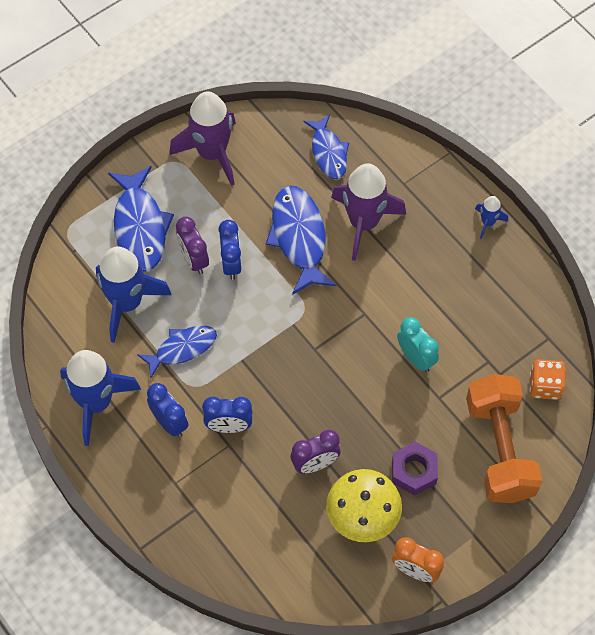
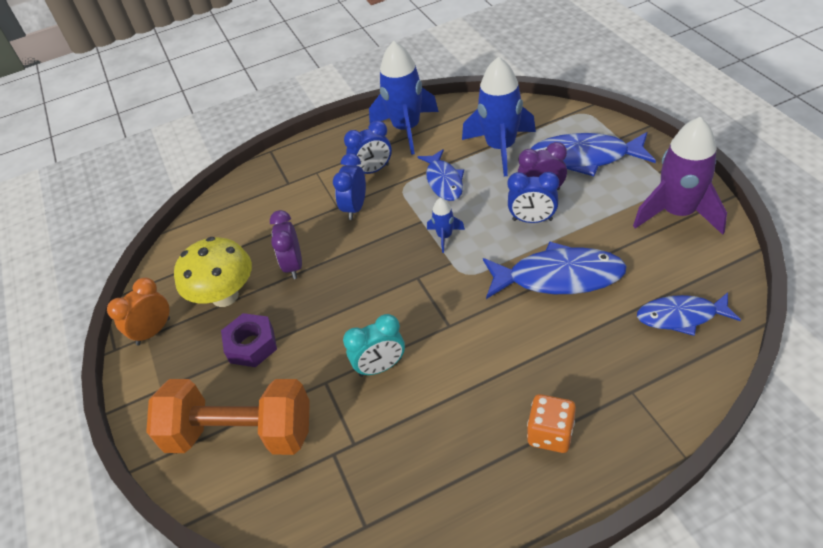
camera: 110 degrees right, 15 degrees down
purple rocket [331,163,406,261] -> none
blue rocket [475,196,508,239] -> blue rocket moved to [427,198,465,253]
orange dice [530,359,566,400] -> orange dice moved to [527,394,576,453]

